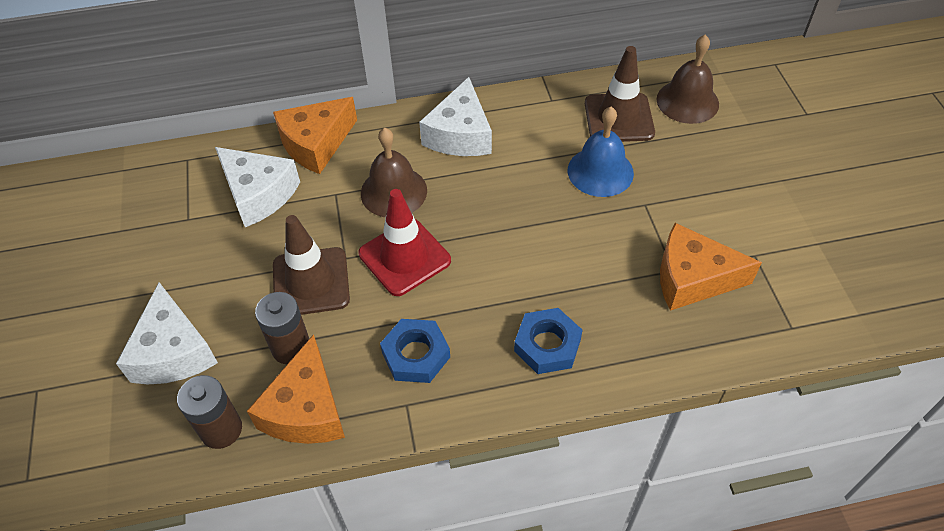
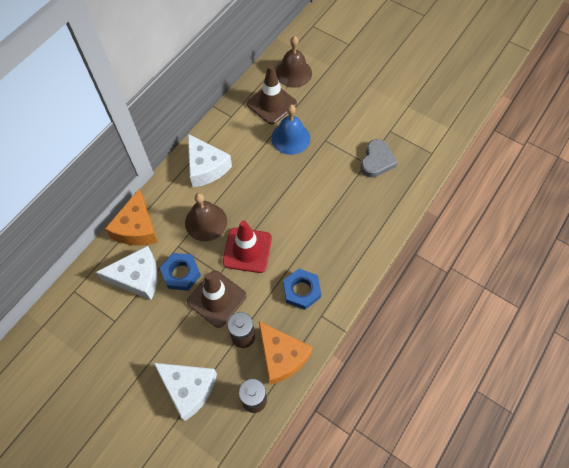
camera: 45 degrees left, 10 degrees up
blue nut [514,308,582,374] -> blue nut moved to [160,253,201,291]
orange cheese [660,223,762,311] -> grey heart [360,139,398,178]

